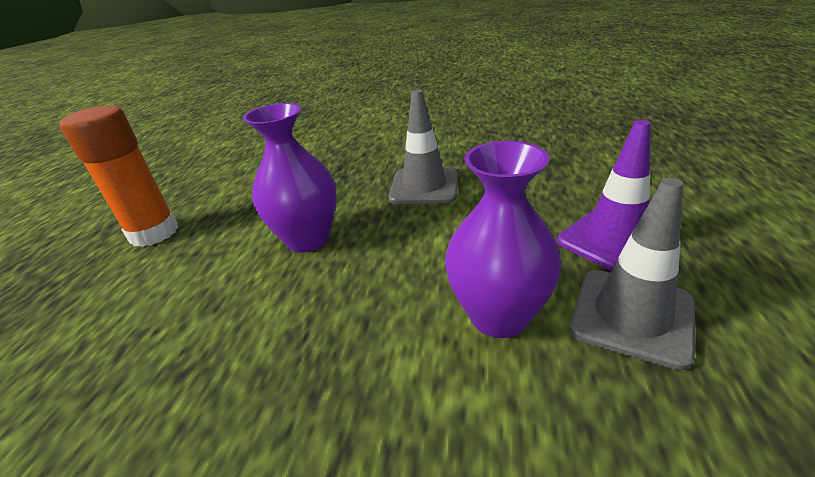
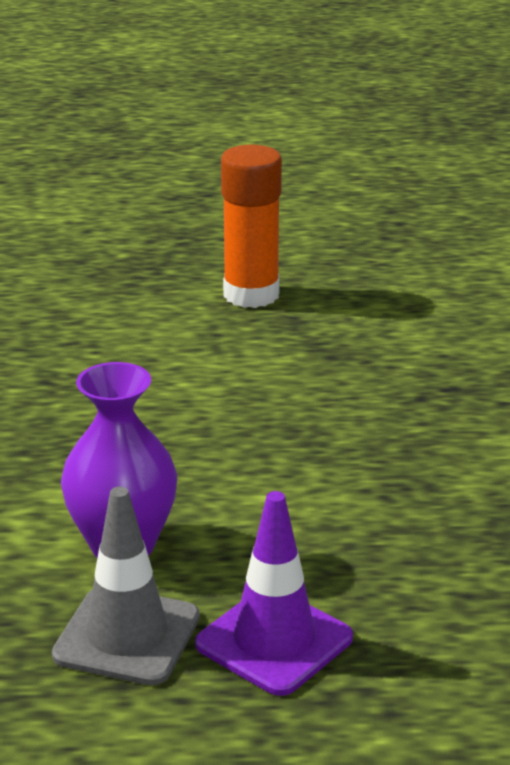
camera: 75 degrees right, 5 degrees down
purple vase [243,103,337,252] -> none
grey traffic cone [389,89,458,204] -> none

